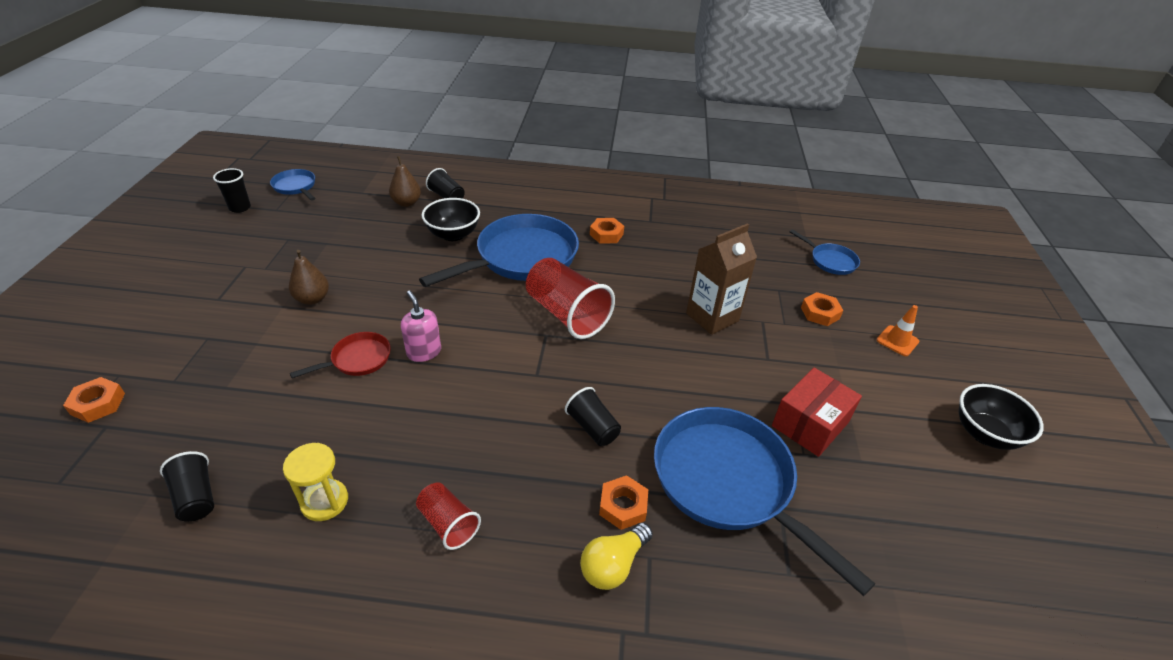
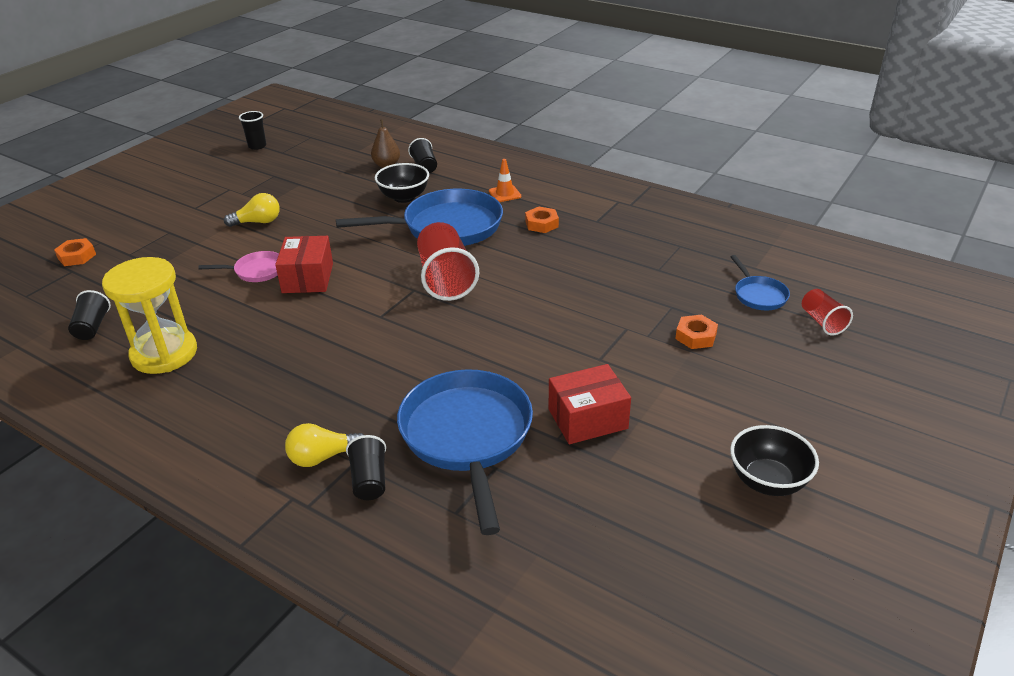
camera: 30 degrees right, 5 degrees down
blue pan [270,169,315,200] -> none
yellow hourglass [283,443,348,521] -> yellow hourglass [102,257,197,374], size x1.77
brown pear [289,250,329,305] -> yellow light bulb [224,193,280,227]
red pan [290,332,391,378] -> pink pan [198,251,279,282]
pink soap dispenser [401,291,441,362] -> red box [275,236,333,293]
red cup [416,482,481,550] -> red cup moved to [802,289,853,335]
black cup [565,387,621,446] -> black cup moved to [346,435,386,500]
orange nut [599,475,648,530] -> none
brown carton [686,224,757,335] -> none
orange traffic cone [877,305,919,356] -> orange traffic cone moved to [489,159,521,202]

